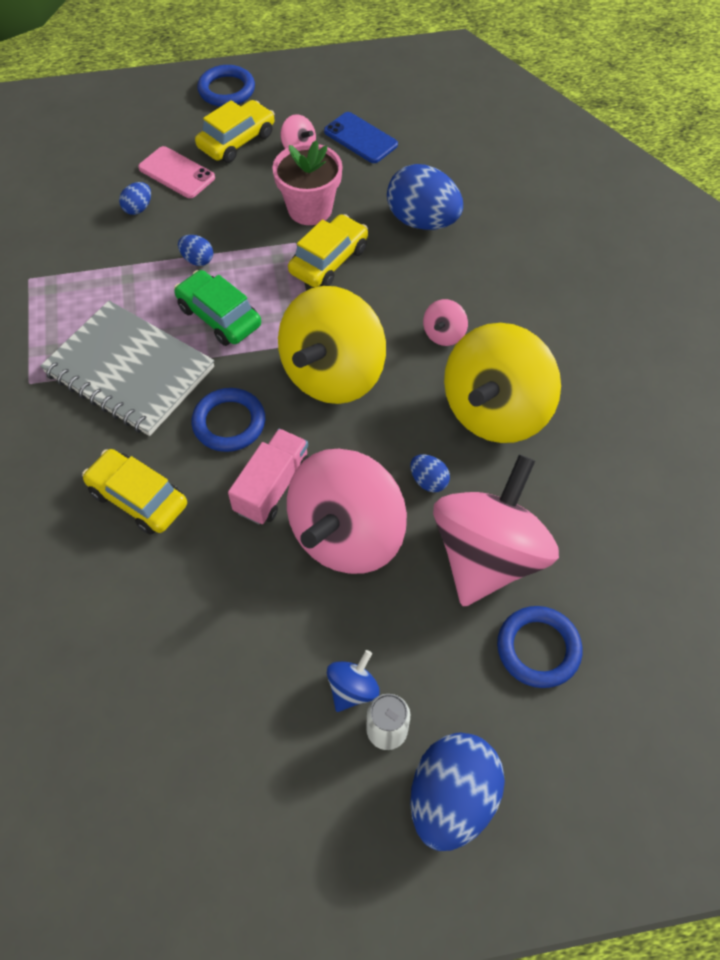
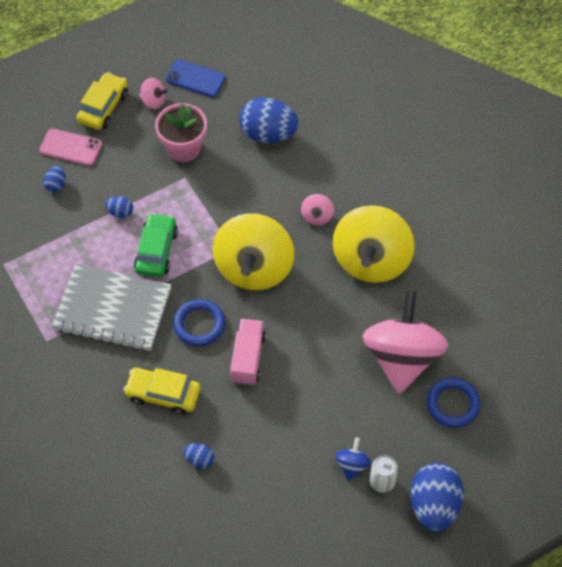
camera: 20 degrees left, 0 degrees up
green car [174,270,261,346] -> green car turned 75 degrees clockwise [134,213,178,277]
blue ring [197,65,255,107] -> none
pink spinning top [287,449,407,574] -> none
yellow car [288,214,368,287] -> none
blue egg [410,454,450,492] -> blue egg moved to [184,443,214,469]

